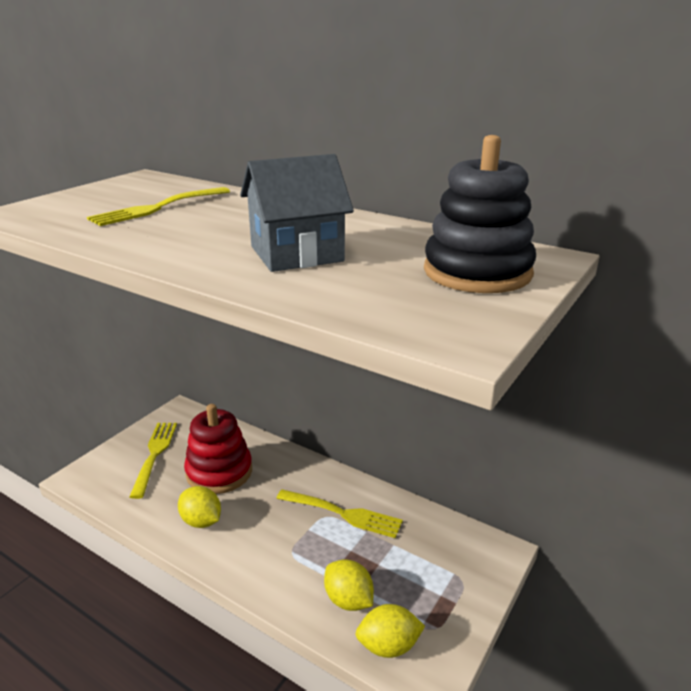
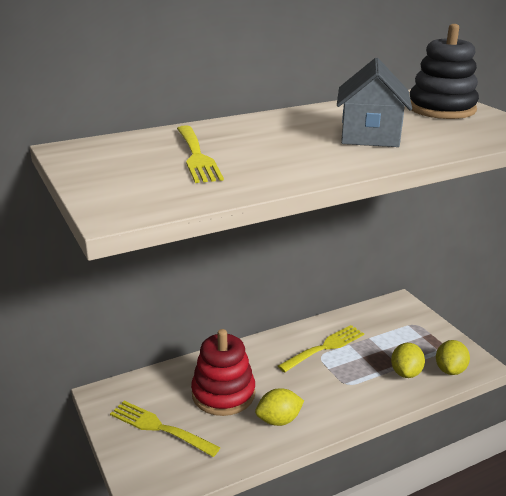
camera: 60 degrees left, 0 degrees up
yellow lemon [324,559,374,611] -> yellow lemon turned 60 degrees counterclockwise [391,343,425,378]

